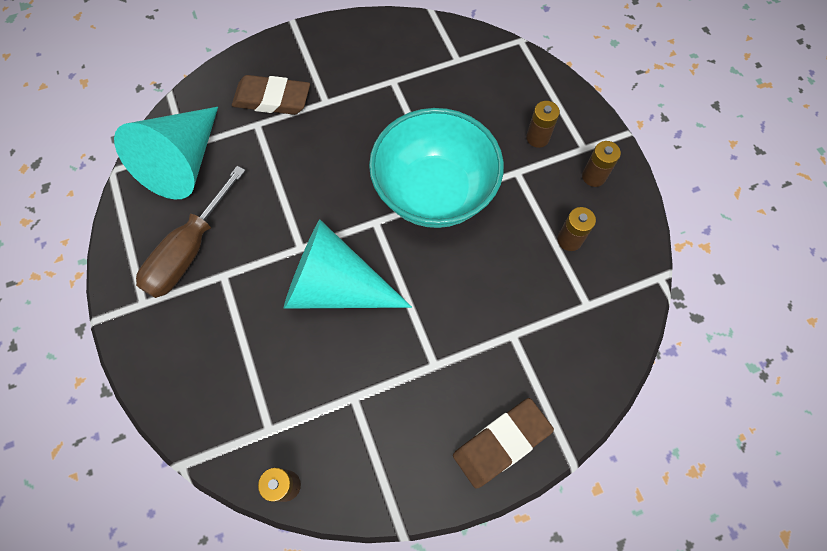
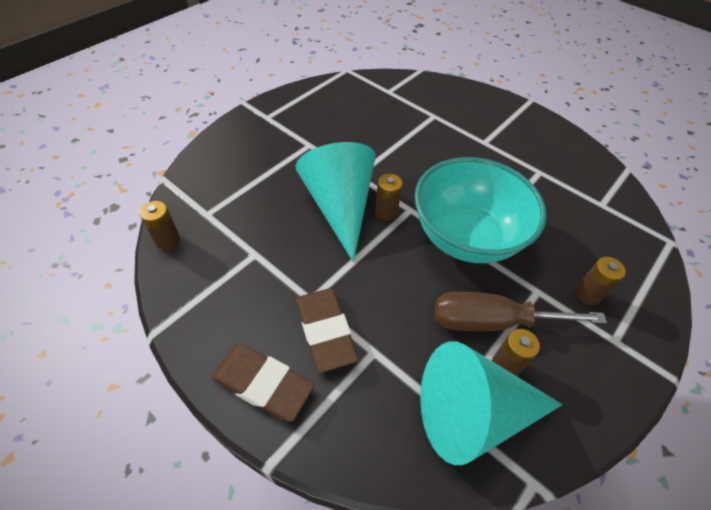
camera: 60 degrees right, 15 degrees down
turquoise cone [114,107,218,199] -> turquoise cone moved to [420,341,563,465]
brown screwdriver [136,166,246,298] -> brown screwdriver moved to [435,292,607,331]
brown eraser [232,75,310,115] -> brown eraser moved to [296,289,359,373]
brown battery [582,141,621,187] -> brown battery moved to [375,174,403,221]

